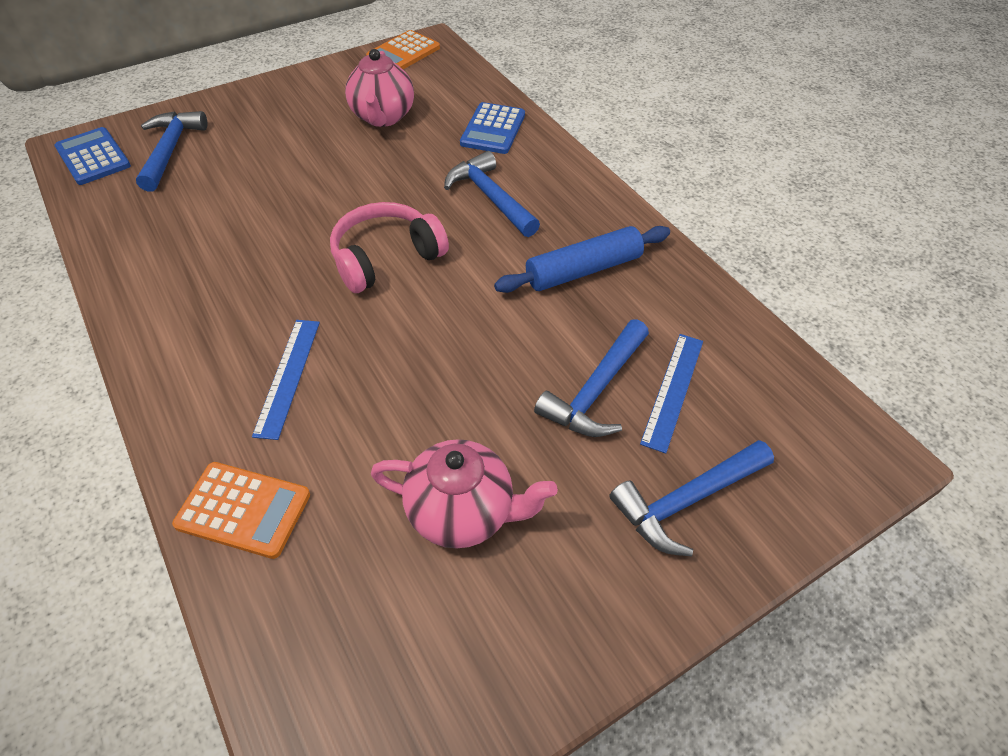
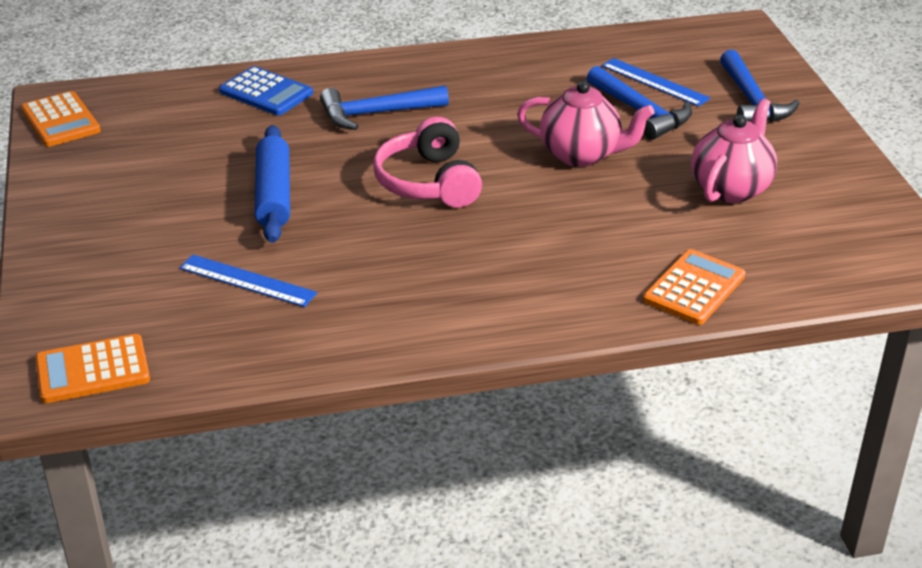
camera: 70 degrees left, 15 degrees down
blue calculator [54,127,131,185] -> orange calculator [35,334,150,403]
blue hammer [136,111,207,192] -> none
blue ruler [252,320,320,440] -> blue ruler moved to [179,255,317,307]
pink teapot [345,49,414,127] -> pink teapot moved to [517,81,655,167]
blue rolling pin [494,226,670,293] -> blue rolling pin moved to [255,125,290,243]

